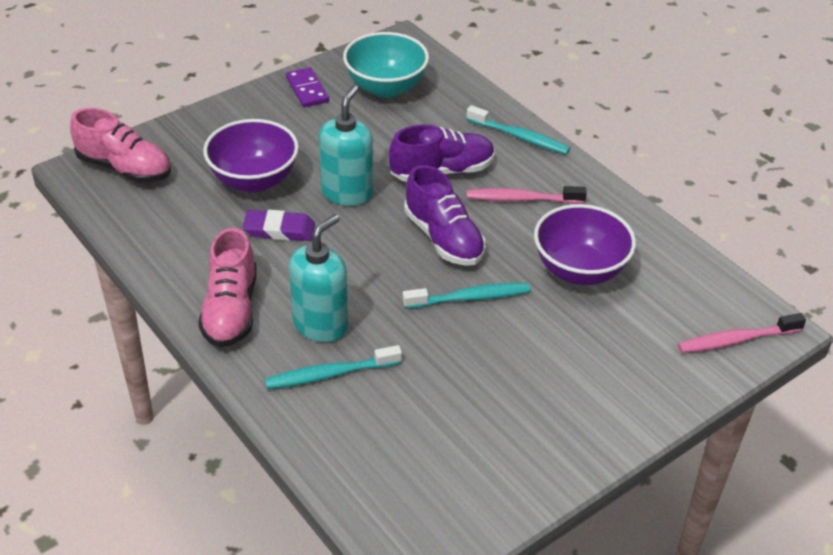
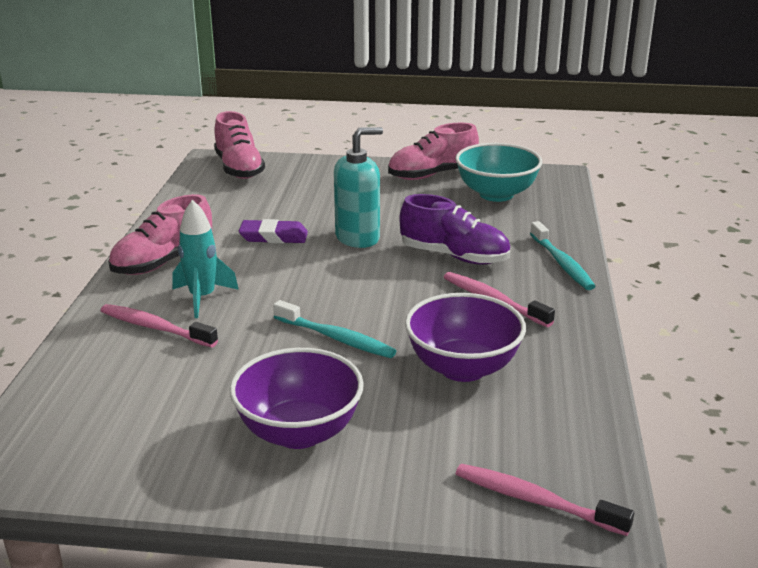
camera: 45 degrees right, 15 degrees down
purple bowl [203,119,299,193] -> purple bowl moved to [230,348,364,449]
purple eraser [243,210,315,241] -> purple eraser turned 45 degrees counterclockwise [239,219,308,243]
turquoise toothbrush [265,345,402,389] -> pink toothbrush [101,304,218,348]
purple domino [286,67,329,107] -> pink shoe [388,123,479,180]
turquoise soap dispenser [289,214,348,342] -> turquoise rocket [172,200,239,318]
purple shoe [404,165,486,266] -> none

